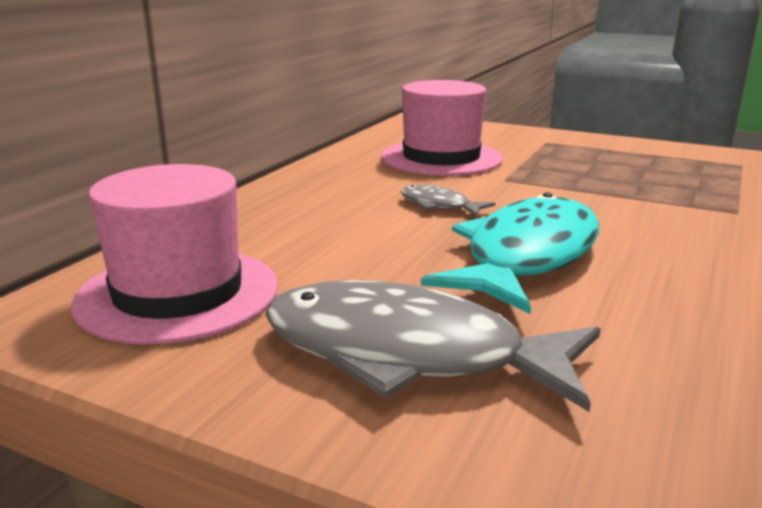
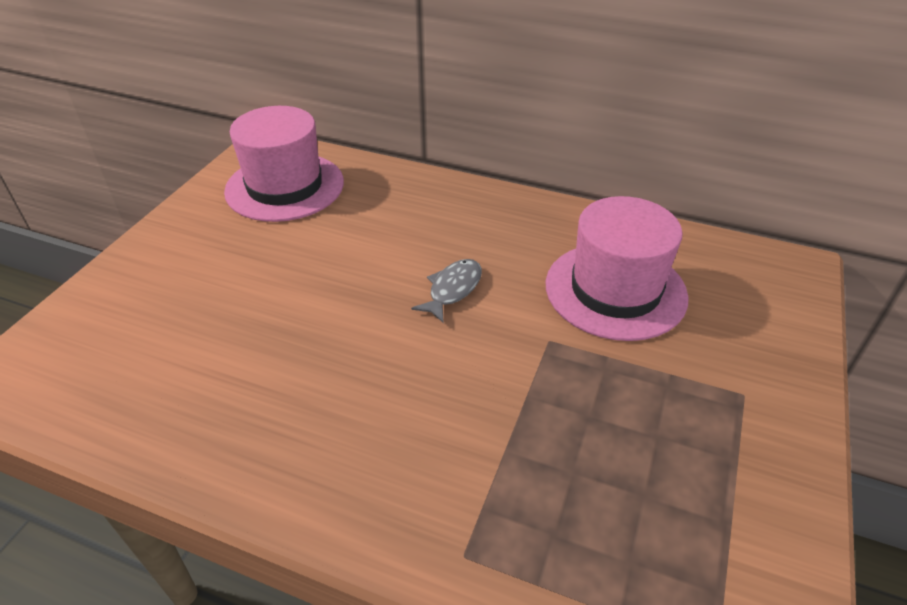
camera: 85 degrees right, 20 degrees up
grey fish [265,280,601,412] -> none
turquoise fish [421,192,599,314] -> none

